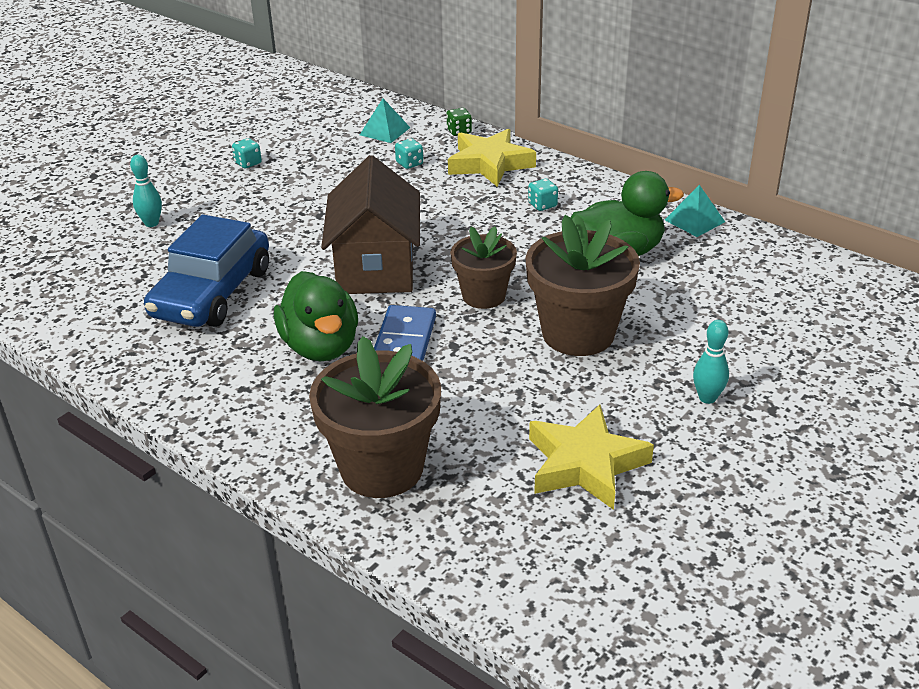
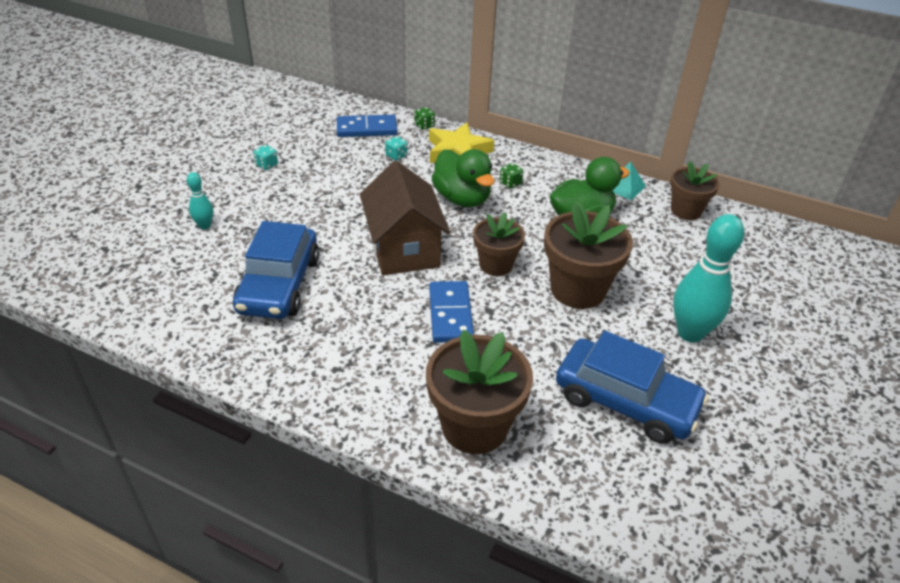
camera: 15 degrees left, 5 degrees up
green duck [274,271,358,361] -> green duck moved to [432,149,494,207]
turquoise pyramid [360,98,411,143] -> blue domino [337,115,397,137]
turquoise dice [528,179,558,211] -> green dice [500,163,524,189]
yellow star [529,405,654,510] -> blue car [556,331,709,444]
turquoise bowling pin [693,320,729,404] -> turquoise bowling pin [673,214,744,342], size x2.03
none -> brown flower pot [670,161,719,220]

